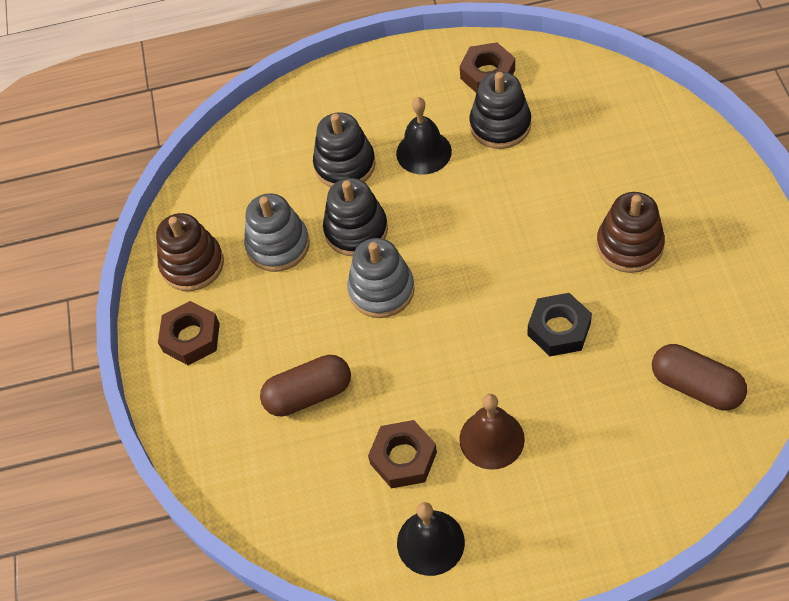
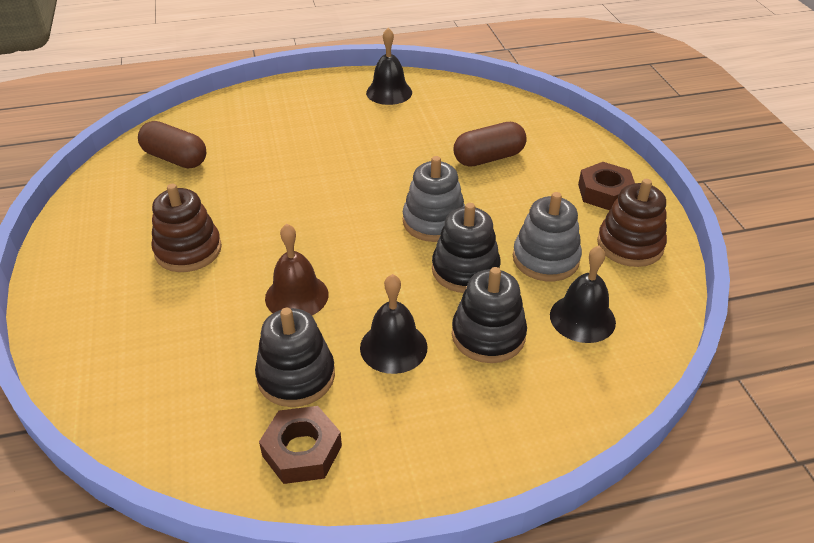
camera: 170 degrees right, 15 degrees down
brown nut [368,420,437,488] -> none
brown bell [459,394,525,470] -> brown bell moved to [265,224,329,316]
black nut [528,293,592,356] -> none
none -> black bell [550,245,616,343]

